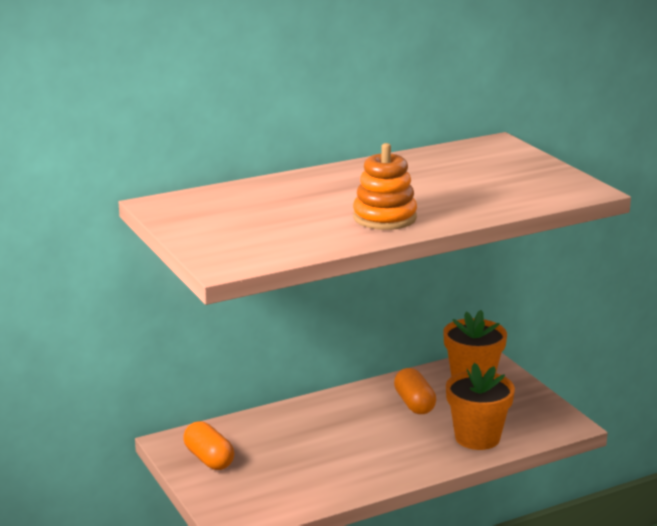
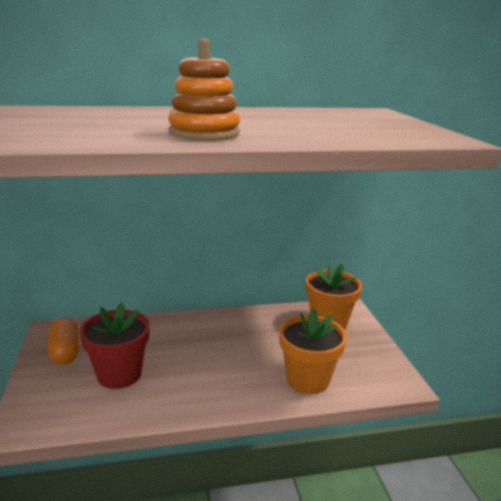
camera: 15 degrees right, 0 degrees up
orange capsule [394,368,436,414] -> none
none -> red flower pot [80,303,150,389]

